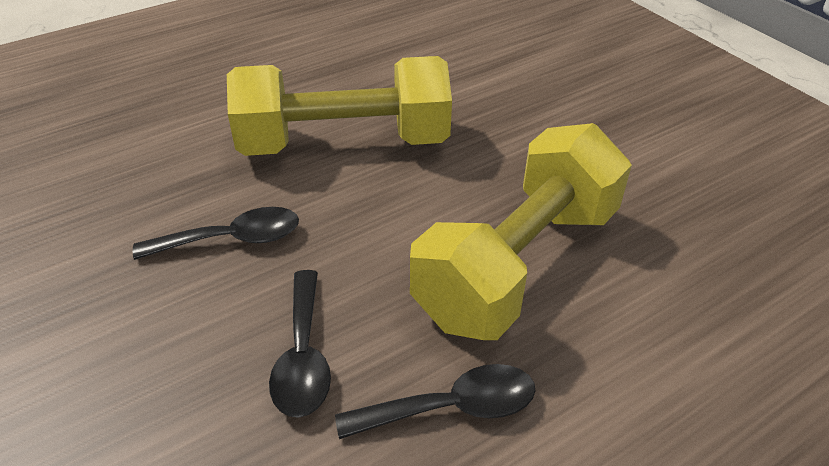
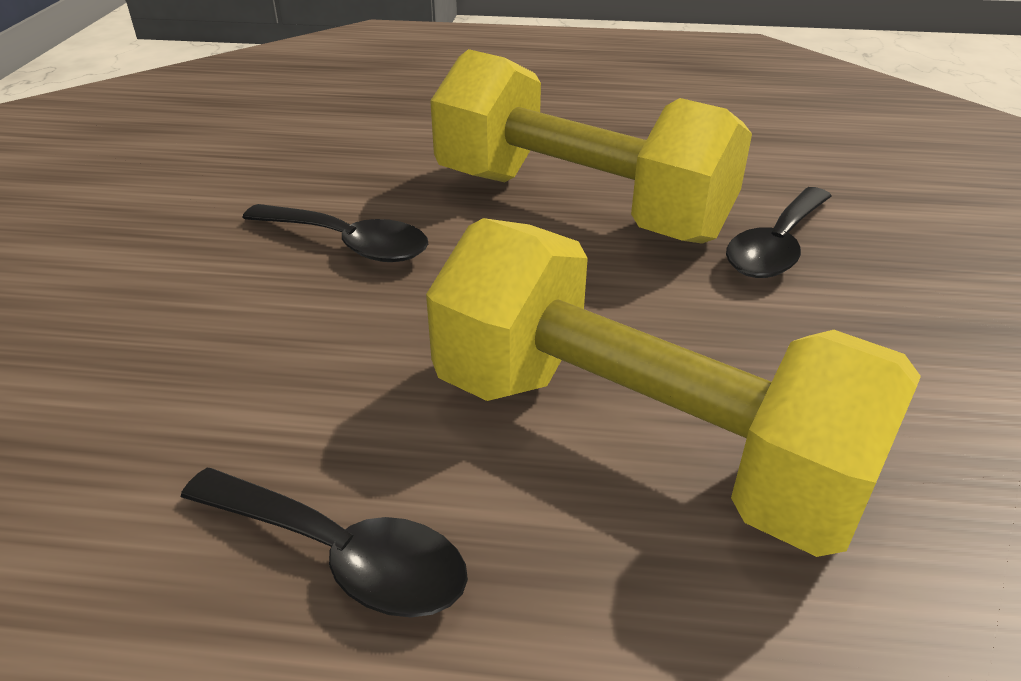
camera: 40 degrees right, 5 degrees down
black spoon [269,270,331,418] -> black spoon moved to [726,187,832,278]
yellow dumbbell [410,123,632,340] -> yellow dumbbell turned 45 degrees clockwise [426,218,921,557]

